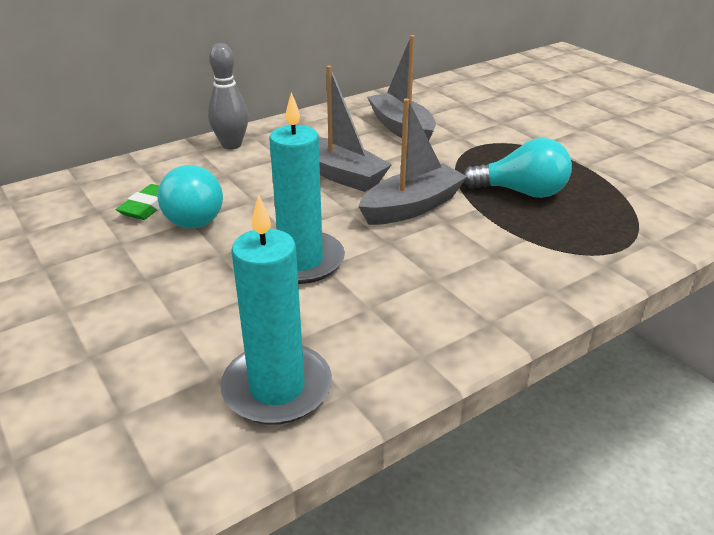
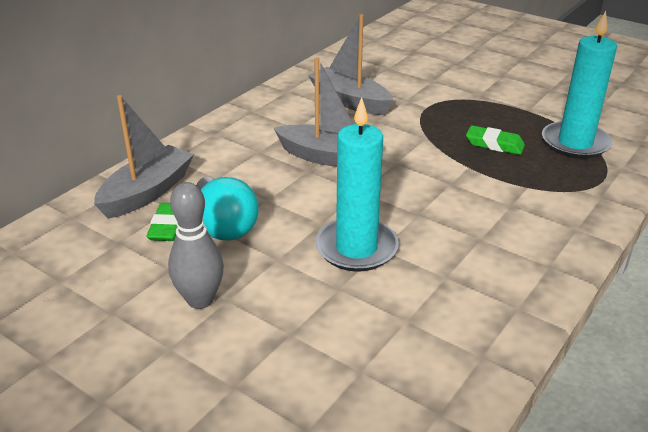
camera: 20 degrees left, 0 degrees up
grey bowling pin [208,43,249,150] -> grey bowling pin moved to [168,182,224,309]
turquoise candle [220,195,332,425] -> turquoise candle moved to [542,11,617,159]
grey boat [358,99,467,225] -> grey boat moved to [94,95,194,219]
turquoise light bulb [463,138,572,198] -> green eraser [466,125,525,155]

